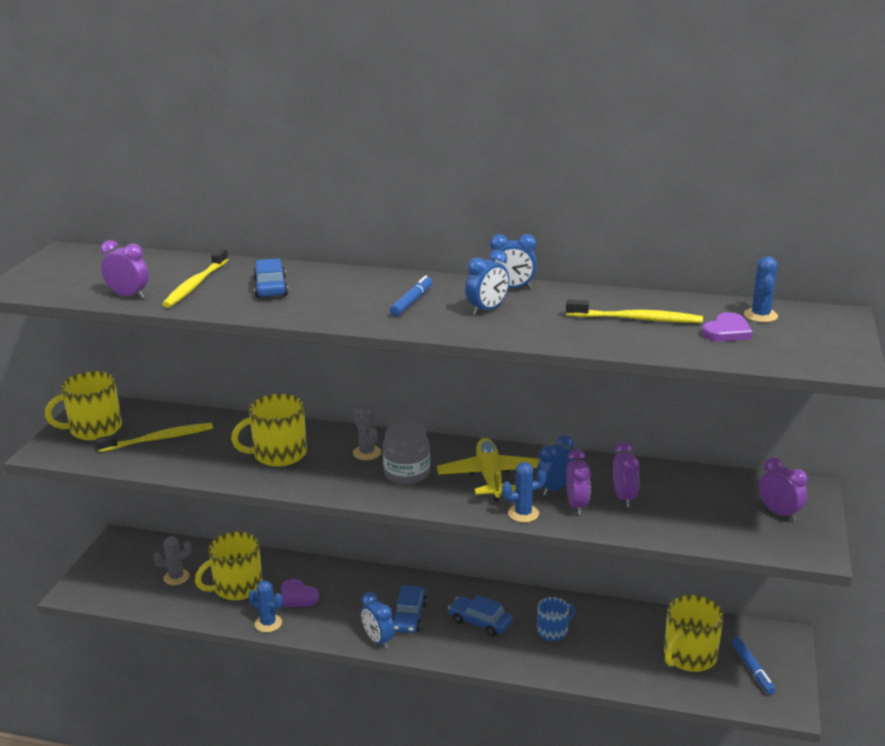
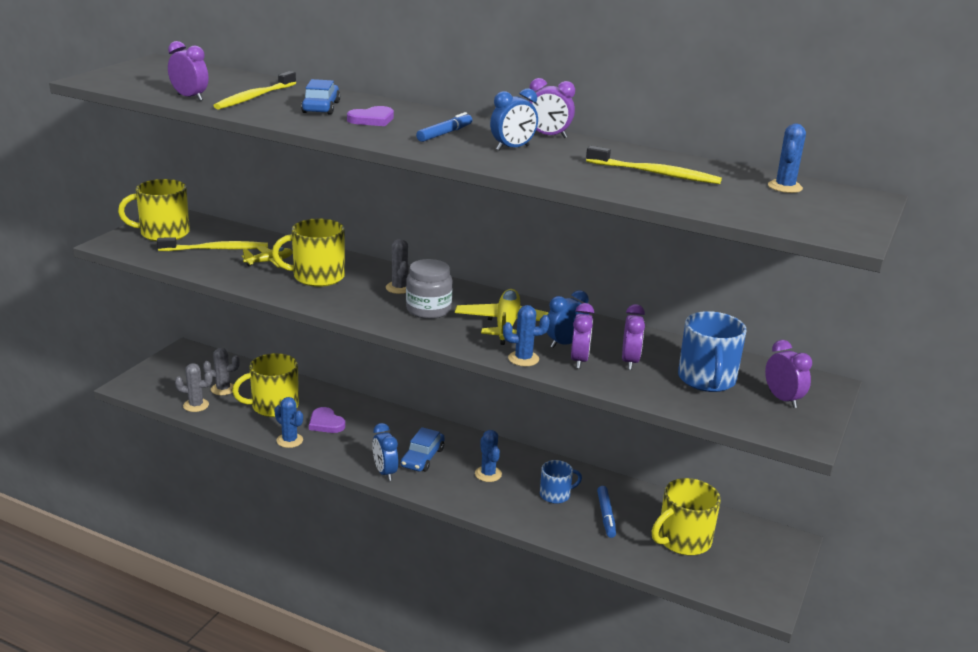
camera: 10 degrees right, 0 degrees up
blue car [448,595,513,636] -> blue cactus [475,430,502,482]
blue clock [489,234,537,289] -> purple clock [529,78,575,138]
purple heart [702,312,753,341] -> purple heart moved to [347,106,394,126]
blue marker [731,637,776,694] -> blue marker moved to [597,486,616,538]
none -> grey cactus [175,363,213,412]
none -> yellow plane [242,246,293,268]
none -> blue mug [678,311,747,392]

